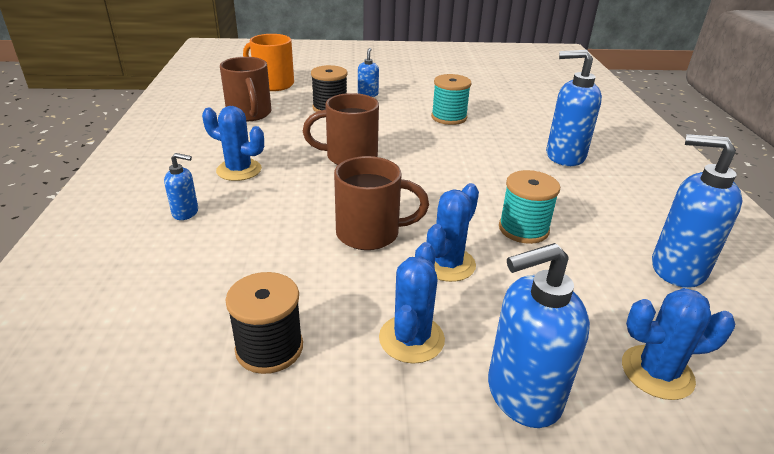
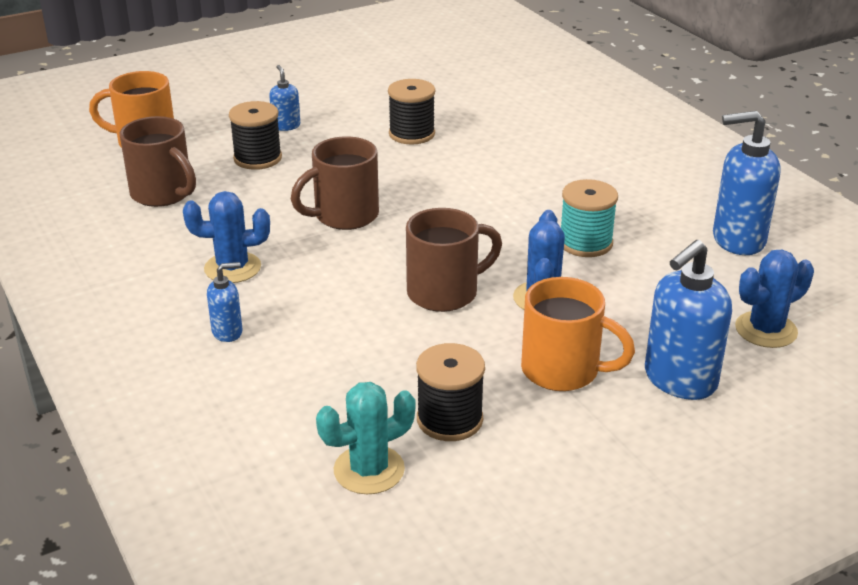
camera: 25 degrees left, 0 degrees up
blue cactus [379,242,445,364] -> orange mug [521,277,635,391]
turquoise spool [431,74,471,125] -> black spool [388,79,435,145]
blue soap dispenser [546,50,602,166] -> none
none -> turquoise cactus [316,382,416,494]

